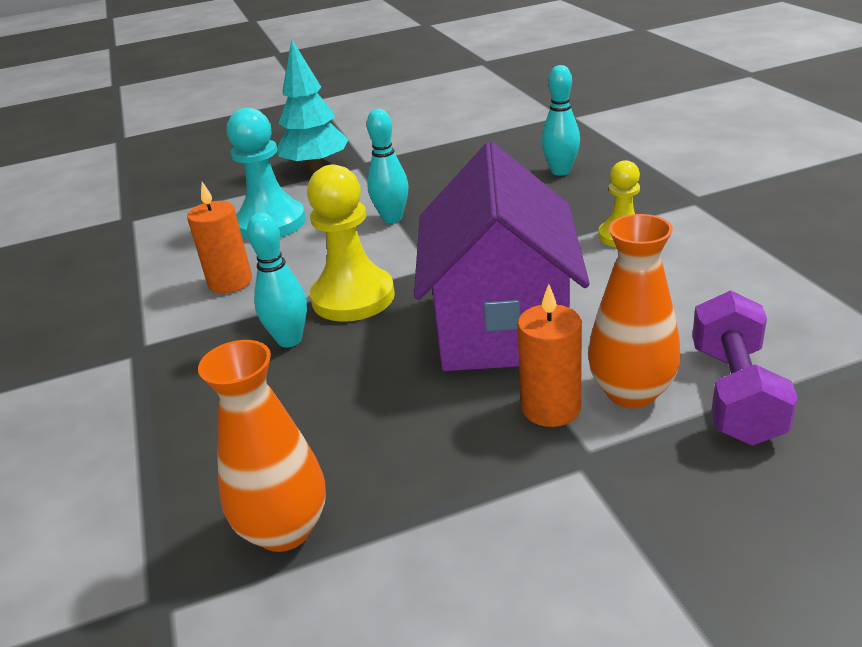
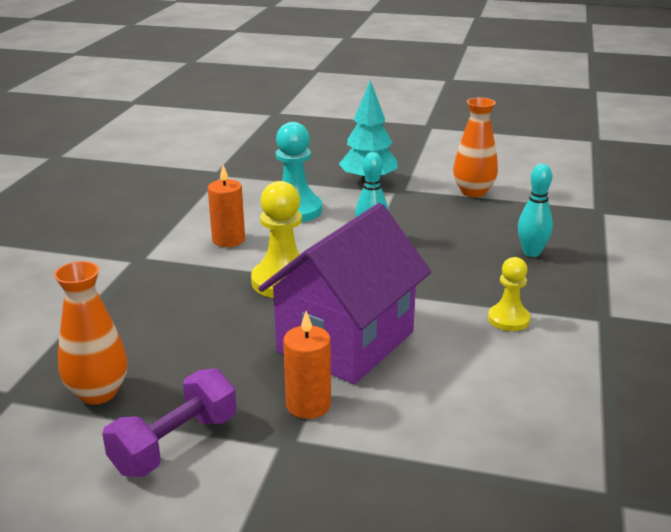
camera: 30 degrees right, 5 degrees down
turquoise bowling pin [247,213,307,347] -> none
orange vase [588,214,681,408] -> orange vase moved to [453,98,498,197]
purple dumbbell [692,290,798,446] -> purple dumbbell moved to [102,368,237,477]

